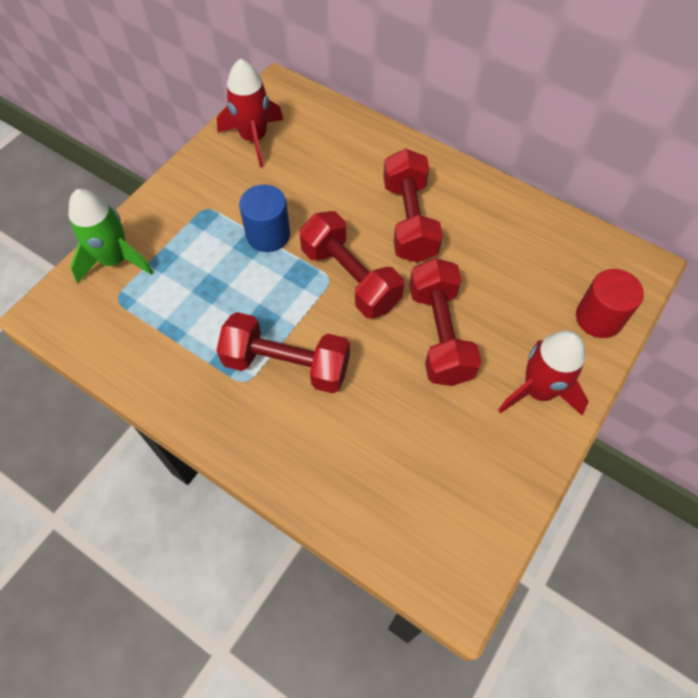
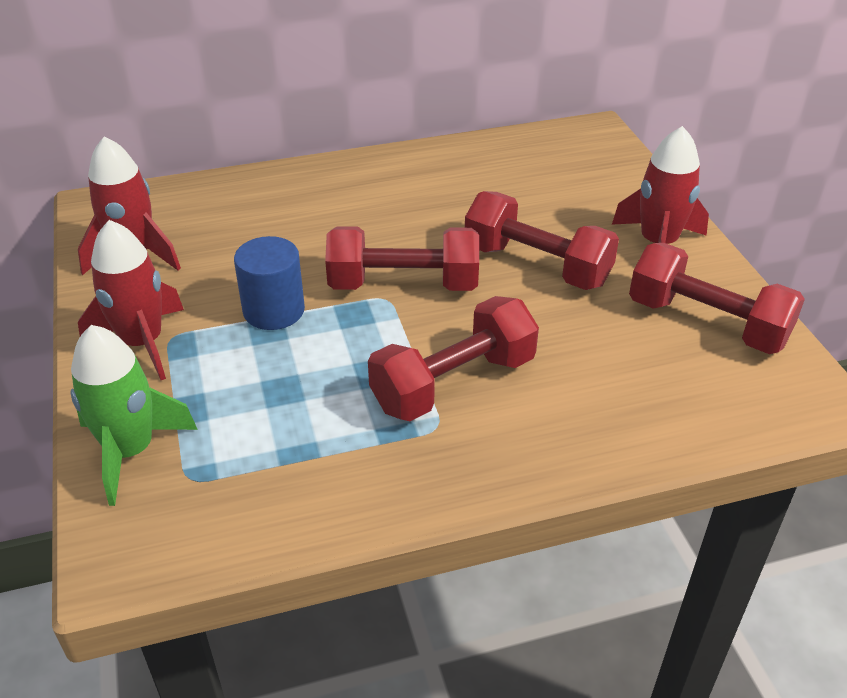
camera: 50 degrees left, 20 degrees down
red dumbbell [383,149,443,263] -> red dumbbell moved to [629,243,805,354]
red cylinder [576,269,644,338] -> none
none -> red rocket [78,220,184,380]

